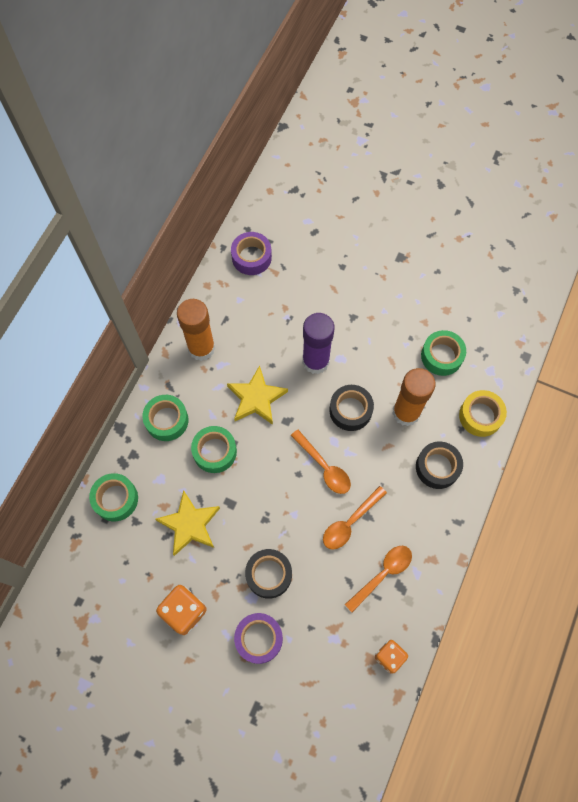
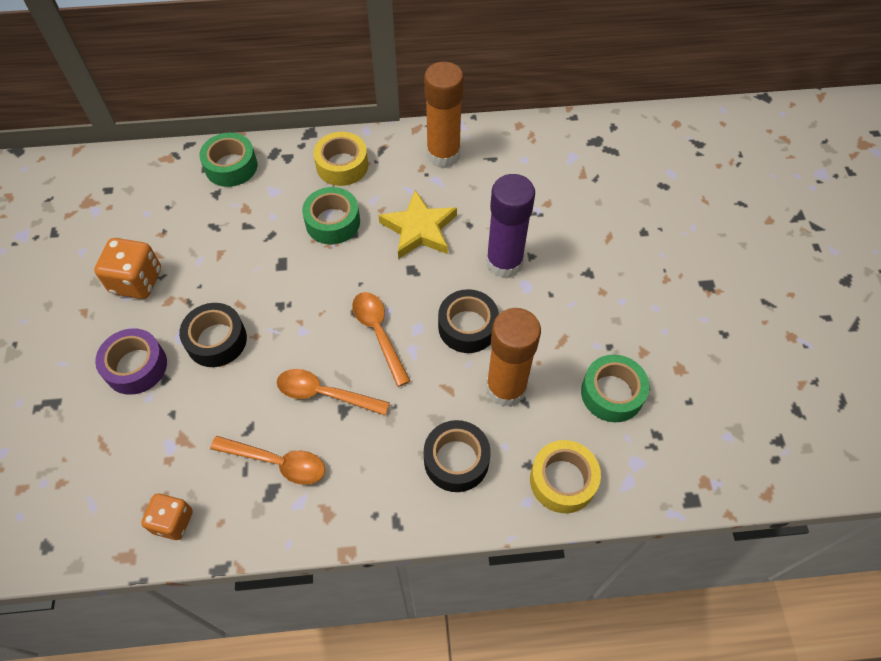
camera: 60 degrees right, 10 degrees down
green tape [142,395,188,441] -> yellow tape [313,132,368,186]
yellow star [155,490,220,556] -> none
purple tape [231,232,272,275] -> none
orange spoon [290,429,351,494] -> orange spoon turned 135 degrees clockwise [352,292,410,387]

